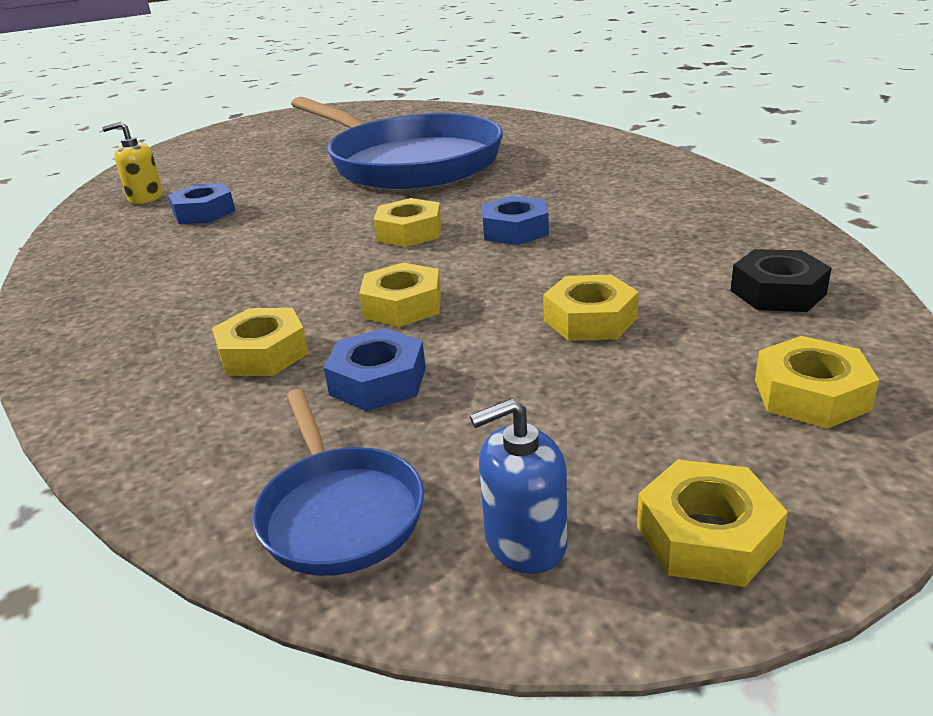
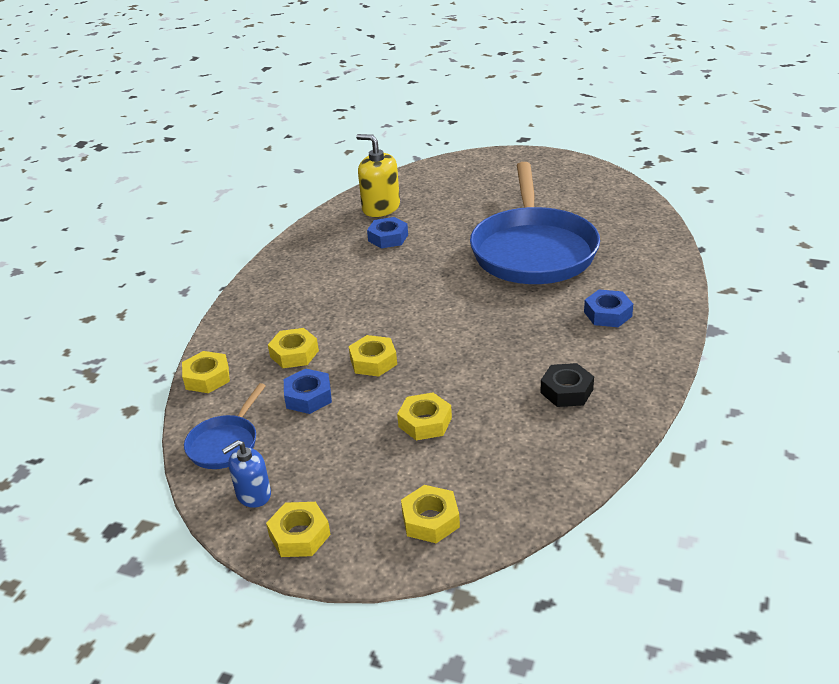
camera: 45 degrees right, 5 degrees up
yellow soap dispenser [102,121,163,204] -> yellow soap dispenser [356,134,400,217], size x1.58
yellow nut [373,198,442,247] -> yellow nut moved to [182,351,230,393]
blue soap dispenser [470,398,567,574] -> blue soap dispenser turned 60 degrees counterclockwise [222,440,271,508]
blue nut [482,196,549,245] -> blue nut moved to [584,290,633,327]
black nut [731,249,831,312] -> black nut moved to [540,363,594,407]

